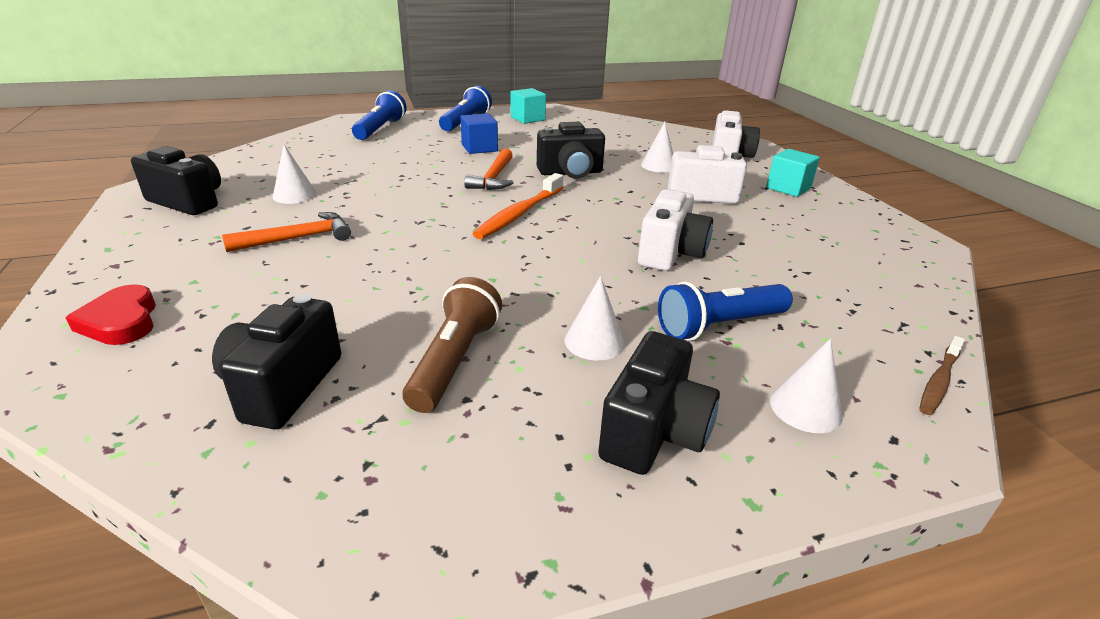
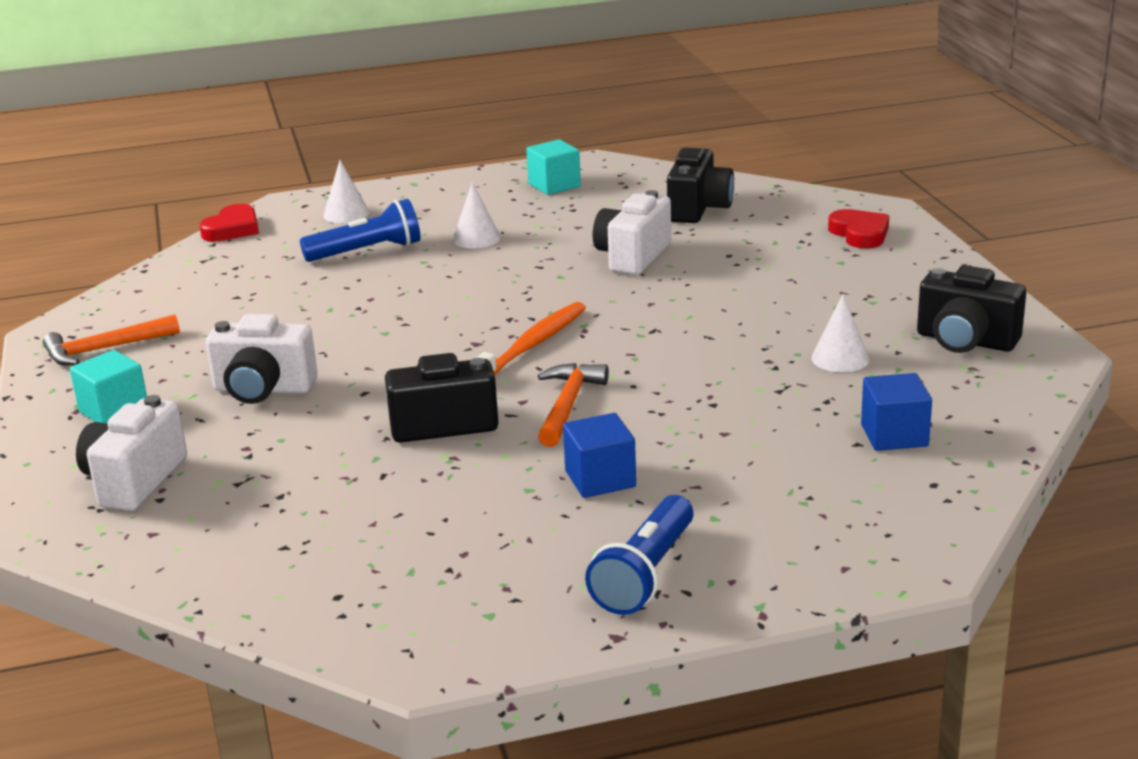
camera: 175 degrees left, 5 degrees down
orange hammer [222,212,351,252] -> orange hammer moved to [43,314,180,366]
blue flashlight [352,91,407,140] -> none
brown flashlight [402,277,502,413] -> none
turquoise cube [511,88,546,124] -> turquoise cube moved to [526,139,581,195]
black camera [598,331,720,475] -> none
white camera [638,189,713,271] -> white camera moved to [593,190,671,275]
white cone [641,122,673,172] -> none
brown toothbrush [919,336,965,415] -> red heart [200,204,259,242]
none -> blue cube [861,373,932,451]

